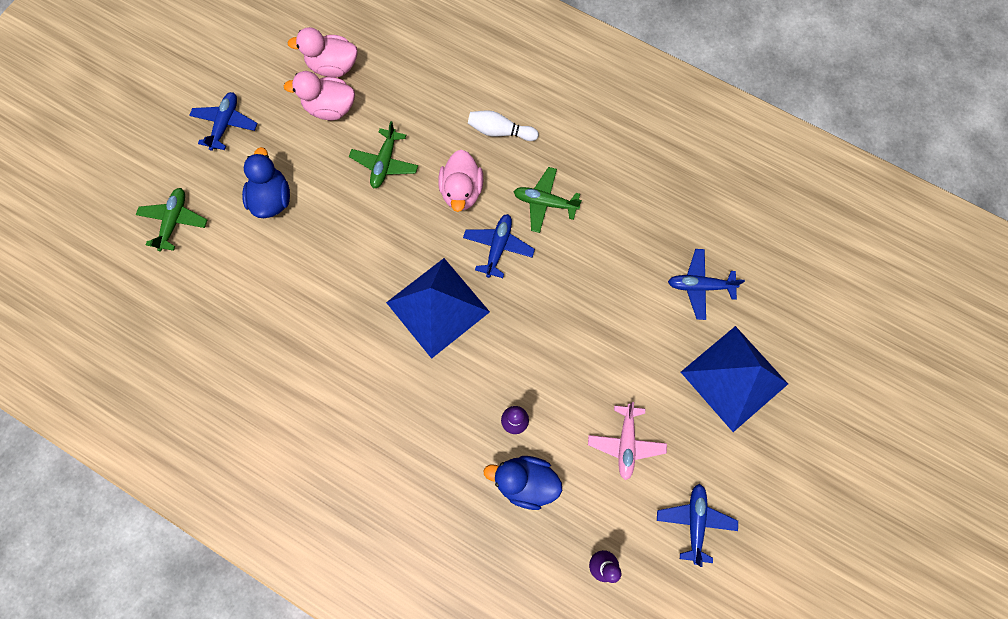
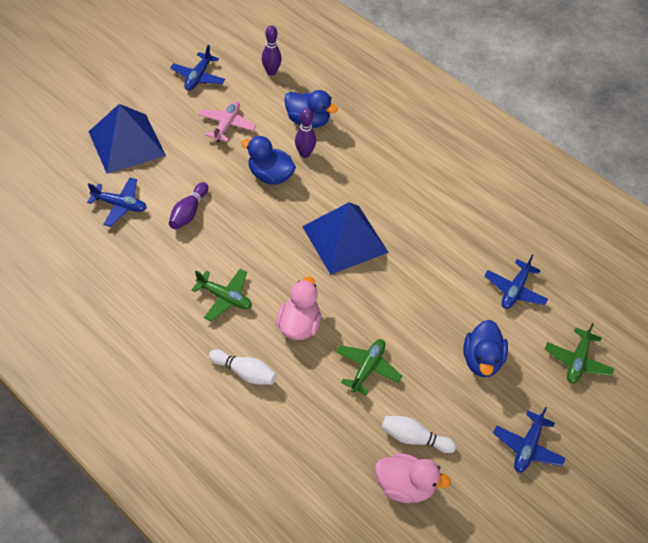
camera: 170 degrees left, 20 degrees down
pink duck [284,71,355,120] -> white bowling pin [381,416,456,453]
blue plane [463,214,535,278] -> blue plane moved to [484,255,548,309]
none -> purple bowling pin [169,182,208,230]
none -> blue duck [241,136,296,185]

